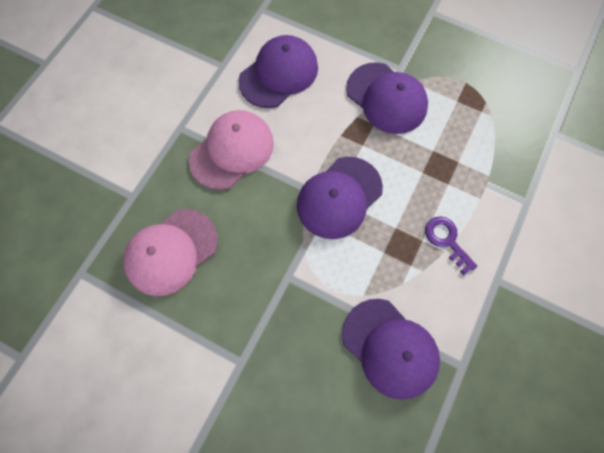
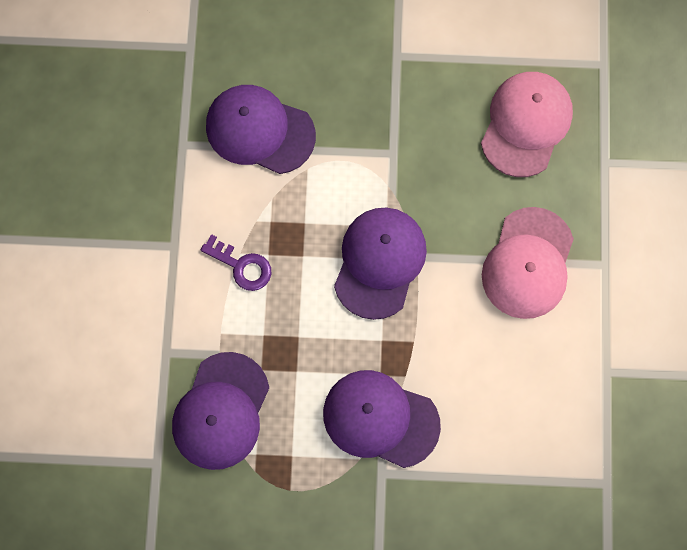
camera: 155 degrees right, 5 degrees up
purple cap [239,35,318,108] -> purple cap moved to [172,352,269,470]

